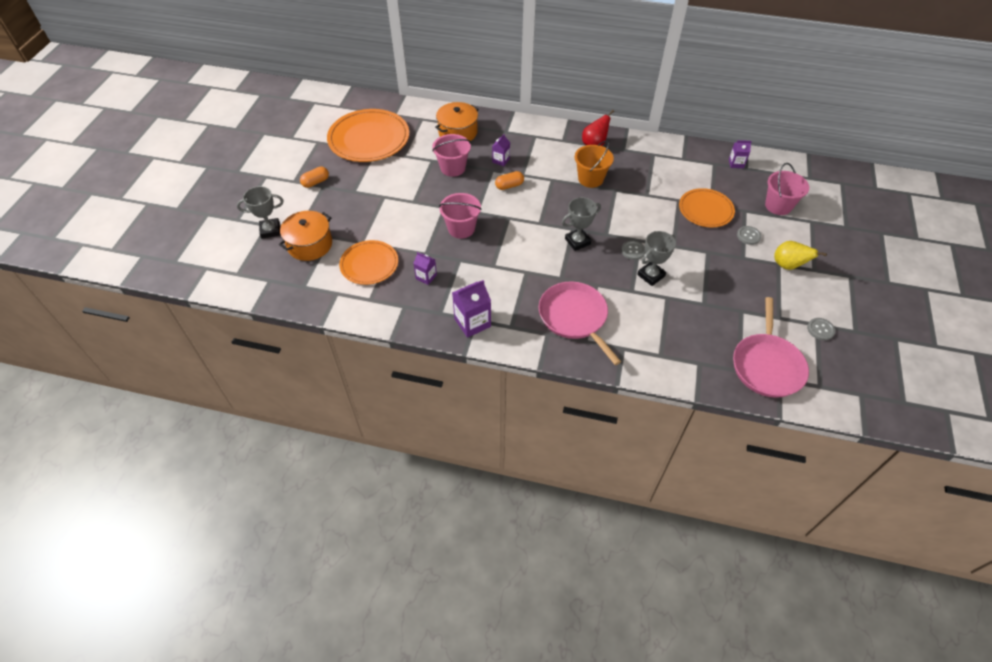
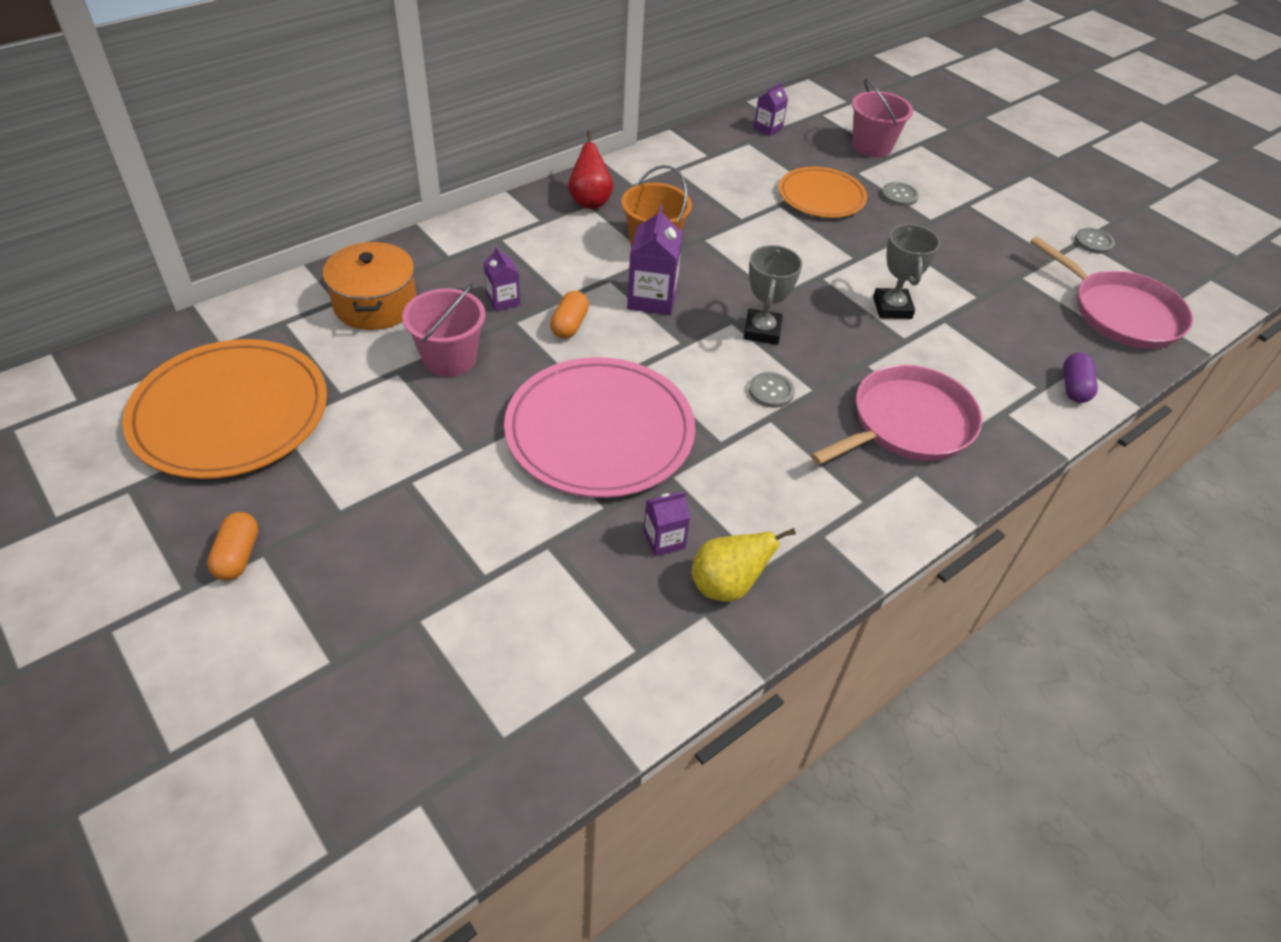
camera: 55 degrees left, 5 degrees down
grey trophy [237,186,284,239] -> none
orange pot [279,211,332,261] -> none
orange plate [339,240,398,285] -> none
pink bucket [439,193,482,239] -> pink plate [504,357,695,498]
purple carton [452,280,491,338] -> purple carton moved to [627,206,683,315]
pink pan [538,281,621,365] -> pink pan turned 135 degrees clockwise [811,364,982,465]
grey button [621,240,645,260] -> grey button moved to [749,372,795,408]
yellow pear [774,241,827,270] -> yellow pear moved to [692,528,796,602]
none -> purple capsule [1063,352,1098,403]

